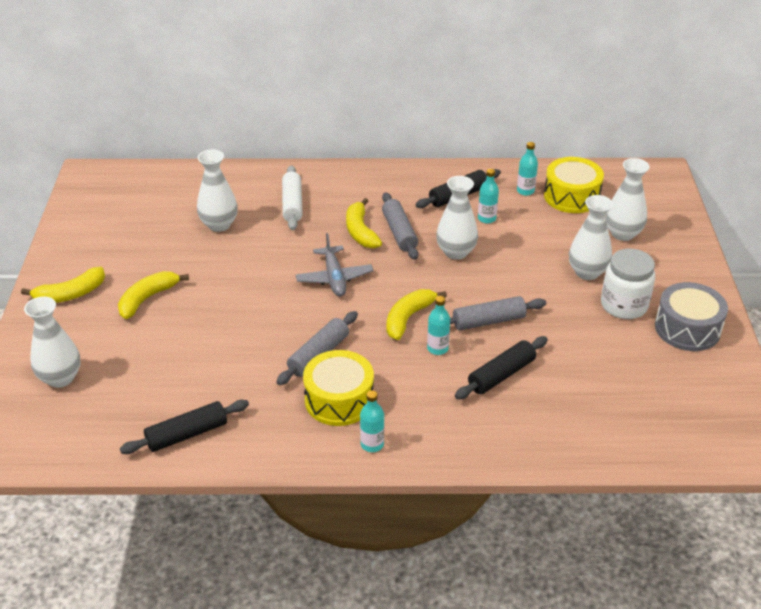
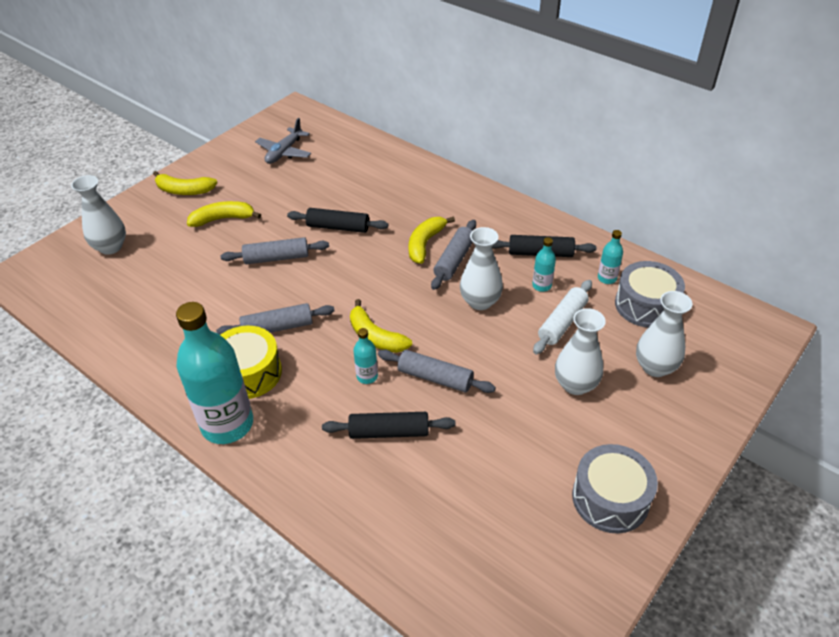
camera: 40 degrees right, 5 degrees up
black rolling pin [120,400,249,454] -> black rolling pin moved to [287,208,388,233]
white vase [197,150,238,232] -> none
white rolling pin [282,165,303,230] -> white rolling pin moved to [533,280,592,354]
grey plane [296,233,374,296] -> grey plane moved to [255,118,311,164]
turquoise bottle [360,390,384,452] -> turquoise bottle [176,302,253,444], size x2.33
yellow banana [386,289,447,340] -> yellow banana turned 120 degrees counterclockwise [350,299,412,353]
yellow drum [544,157,604,213] -> grey drum [615,261,685,328]
white jar [601,249,655,319] -> none
none -> grey rolling pin [221,237,329,264]

